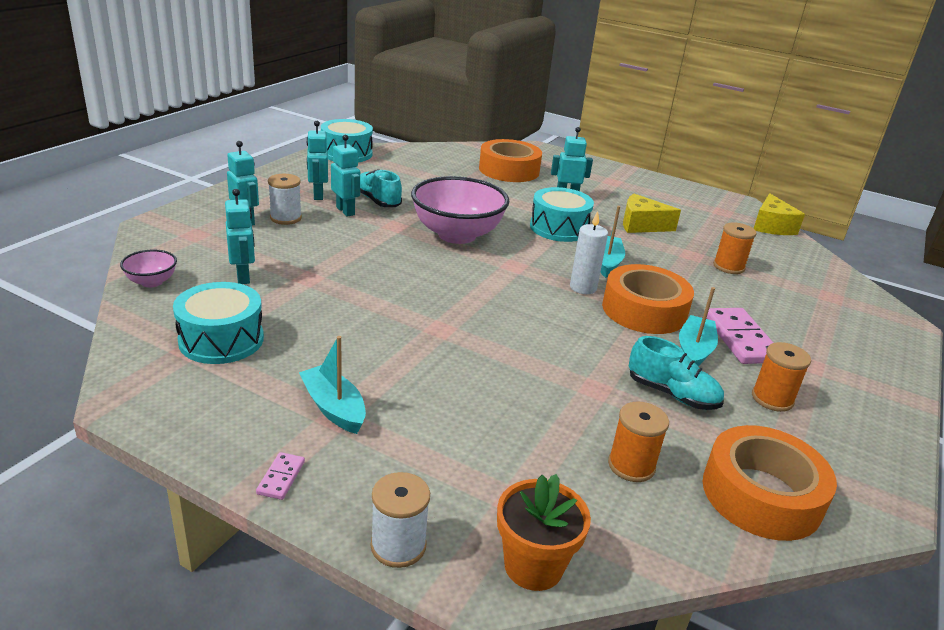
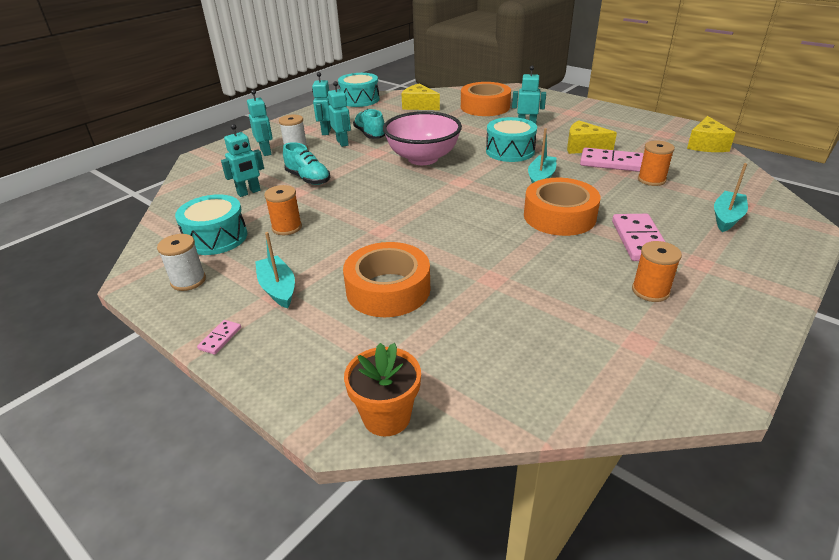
camera: 15 degrees right, 5 degrees up
pink bowl [120,250,177,288] -> none
turquoise robot [225,189,255,284] -> turquoise robot turned 60 degrees clockwise [221,124,264,197]
white spool [371,472,430,568] -> white spool moved to [157,234,206,291]
white candle [570,211,608,294] -> none
orange spool [608,401,669,482] -> orange spool moved to [264,185,302,235]
turquoise shoe [629,336,724,410] -> turquoise shoe moved to [283,142,330,185]
turquoise boat [679,287,718,366] -> turquoise boat moved to [714,163,748,232]
orange tape [702,425,837,541] -> orange tape moved to [343,242,430,317]
none -> yellow cheese [401,83,440,110]
none -> pink domino [580,148,644,172]

